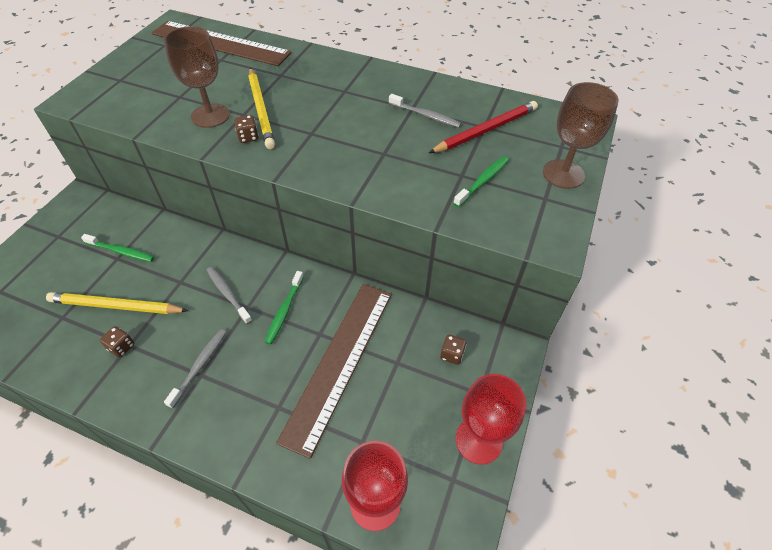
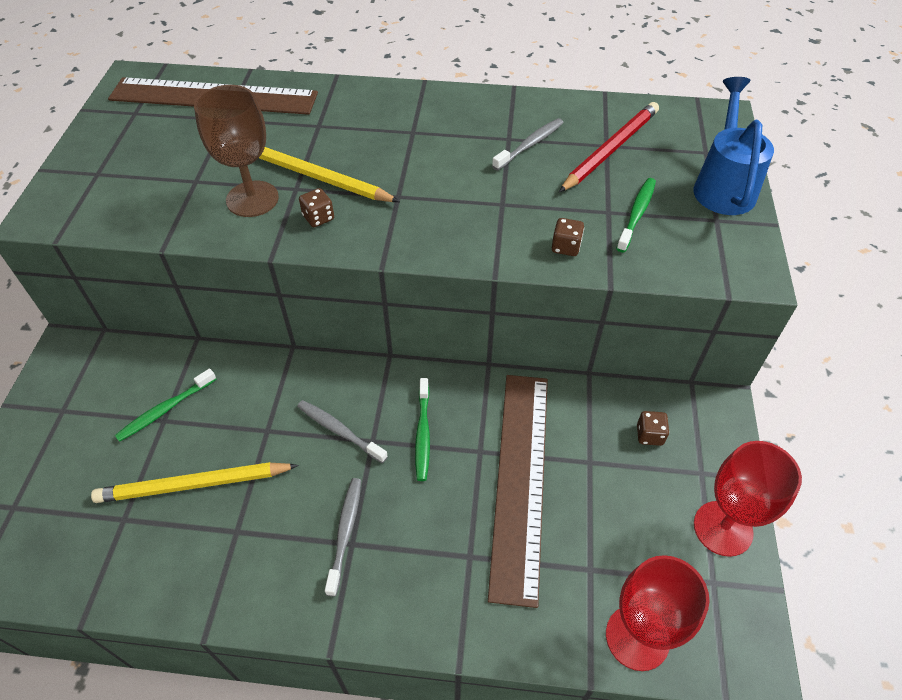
camera: 15 degrees left, 0 degrees up
green toothbrush [81,234,154,262] -> green toothbrush turned 135 degrees clockwise [115,368,216,442]
brown dice [100,326,134,357] -> brown dice moved to [552,218,584,256]
yellow pencil [248,68,275,149] -> yellow pencil turned 150 degrees clockwise [259,147,400,202]
grey toothbrush [389,94,462,128] -> grey toothbrush turned 60 degrees counterclockwise [492,118,564,170]
brown goblet [543,82,619,189] -> blue watering can [693,77,774,215]

